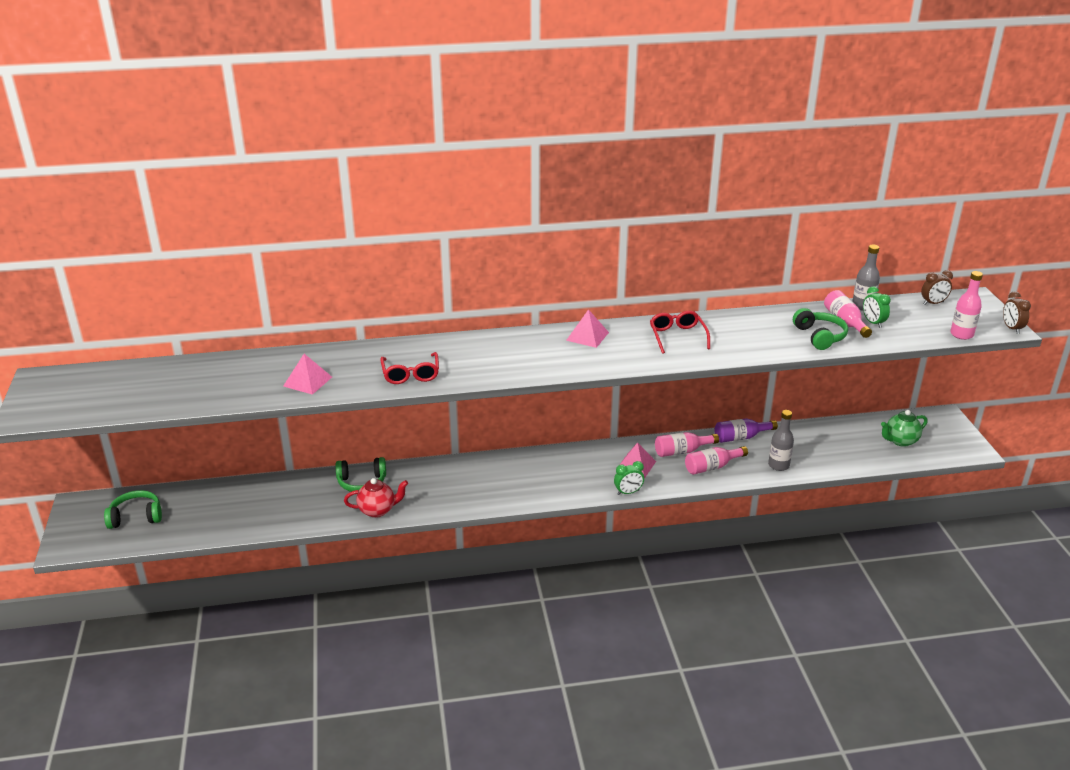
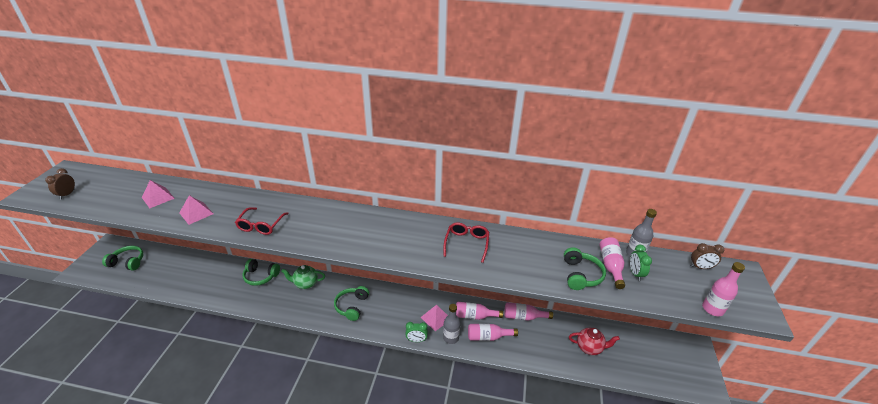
camera: 20 degrees right, 5 degrees up
red teapot [344,478,408,518] -> red teapot moved to [569,328,620,355]
pink pyramid [566,309,609,348] -> pink pyramid moved to [142,180,175,208]
purple bottle [715,419,778,443] -> pink bottle [504,302,553,321]
grey bottle [768,410,794,471] -> grey bottle moved to [443,304,460,344]
green teapot [881,410,928,447] -> green teapot moved to [281,265,325,289]
brown clock [1003,291,1031,334] -> brown clock moved to [45,168,75,199]
none -> green headphones [334,286,369,321]

